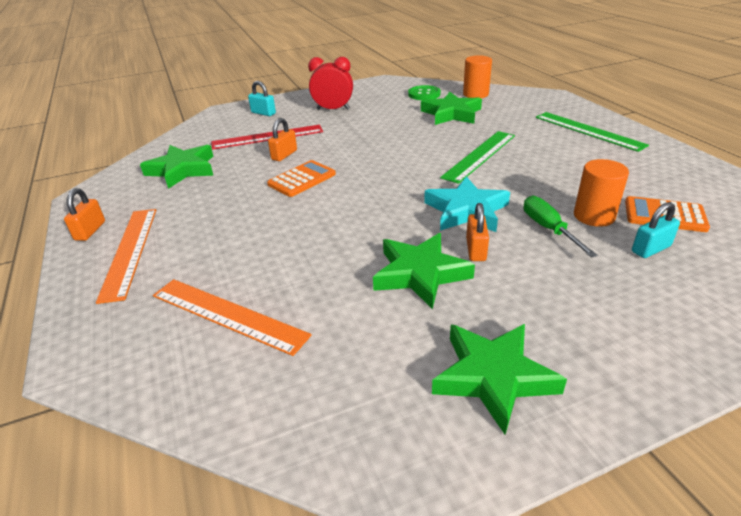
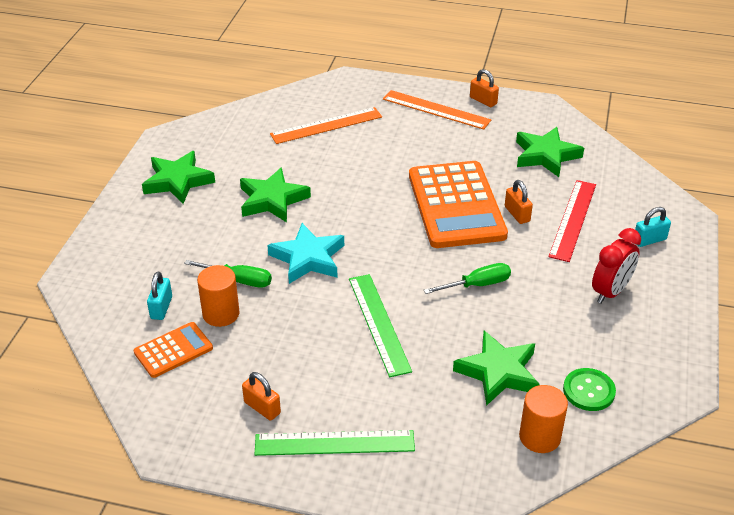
camera: 125 degrees right, 5 degrees up
orange calculator [267,160,336,197] -> orange calculator [409,161,508,248], size x2.03
orange padlock [466,203,489,261] -> orange padlock moved to [242,372,281,421]
none -> green screwdriver [424,263,511,294]

